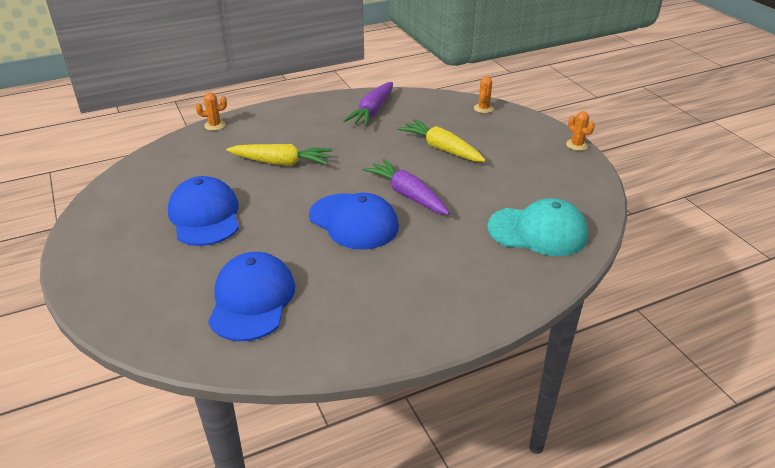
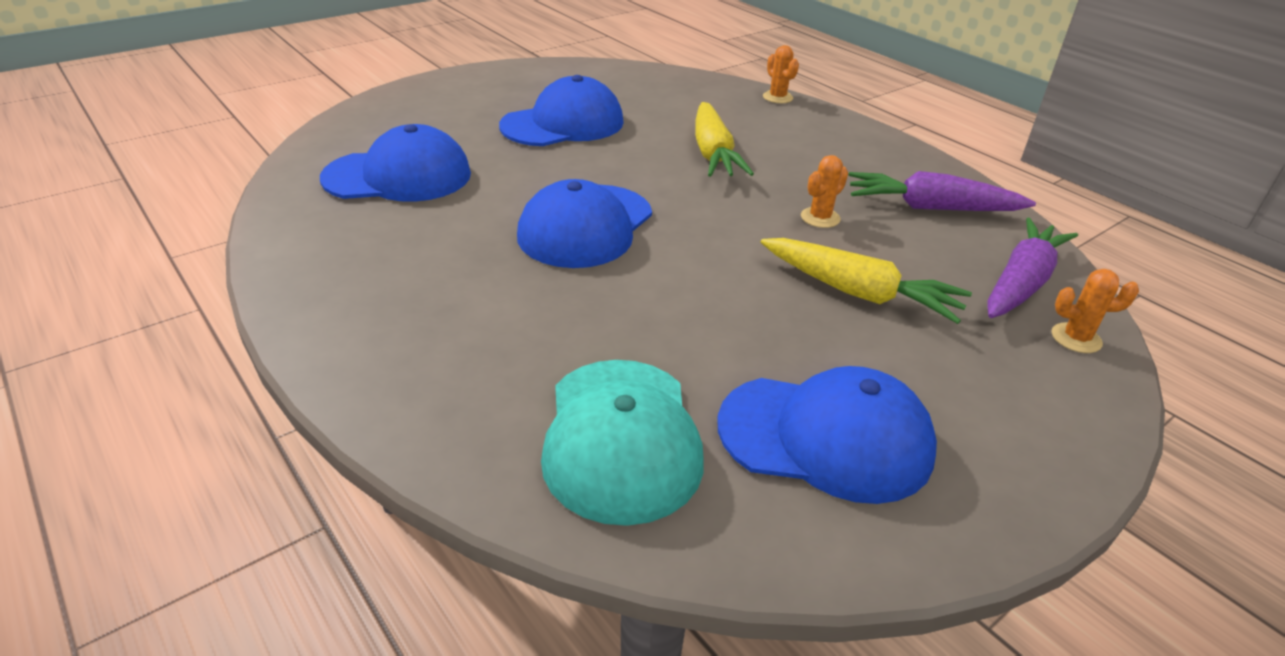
camera: 75 degrees right, 0 degrees up
purple carrot [362,159,450,215] -> purple carrot moved to [987,218,1078,318]
yellow carrot [397,119,486,162] -> yellow carrot turned 90 degrees clockwise [761,238,972,324]
orange cactus [566,111,595,151] -> orange cactus moved to [801,155,848,228]
none -> blue cap [717,366,937,504]

